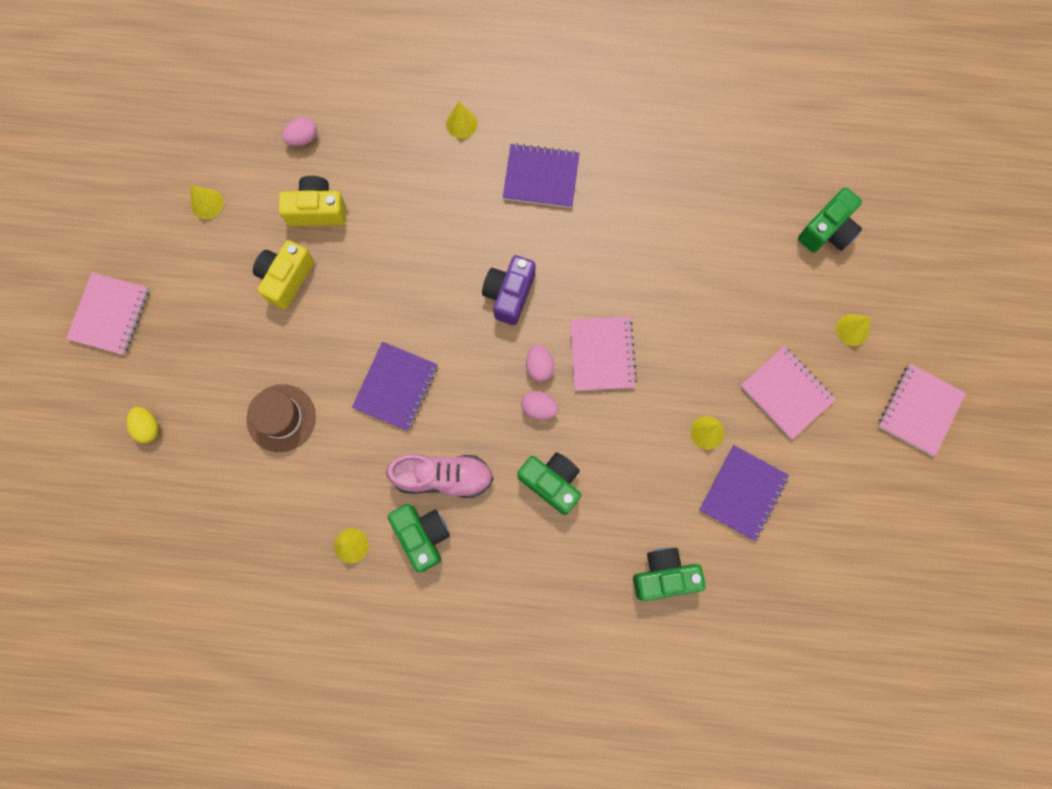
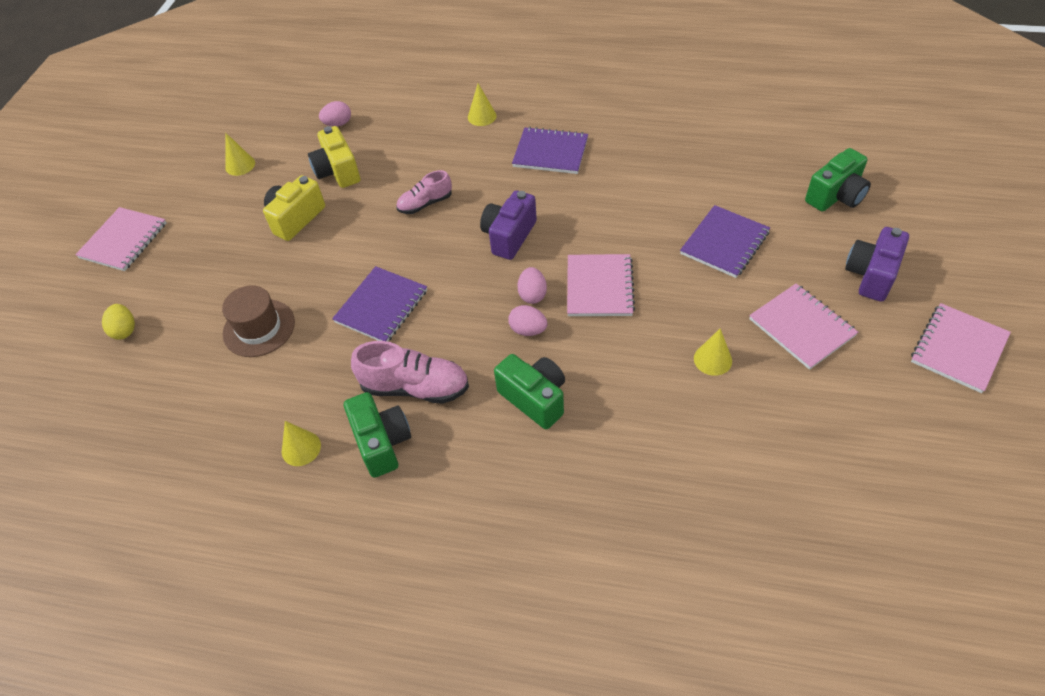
camera: 10 degrees right, 25 degrees down
yellow camera [279,176,346,226] -> yellow camera turned 120 degrees counterclockwise [308,126,360,188]
green camera [633,548,706,601] -> none
purple notebook [699,445,789,541] -> purple notebook moved to [680,205,770,278]
yellow cone [836,314,870,346] -> purple camera [845,227,909,302]
none -> pink shoe [396,170,452,214]

